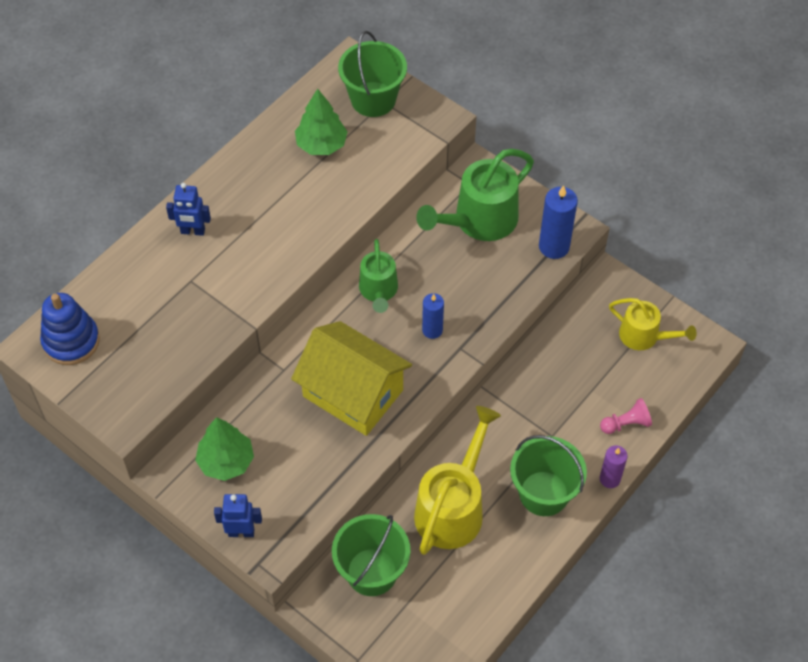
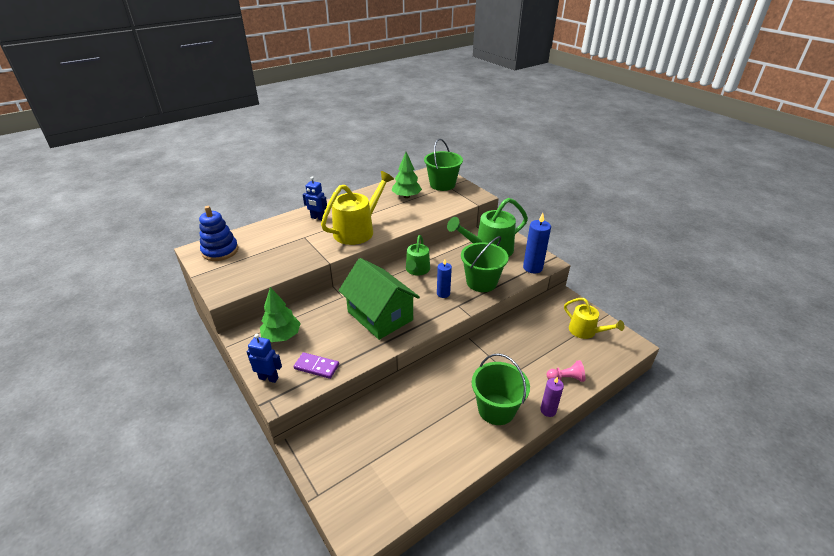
camera: 15 degrees right, 20 degrees down
yellow house [291,321,412,436] -> green house [338,258,420,340]
green bucket [332,514,410,596] -> green bucket moved to [461,236,508,292]
yellow watering can [414,406,501,555] -> yellow watering can moved to [321,171,394,245]
none -> purple domino [294,352,339,379]

